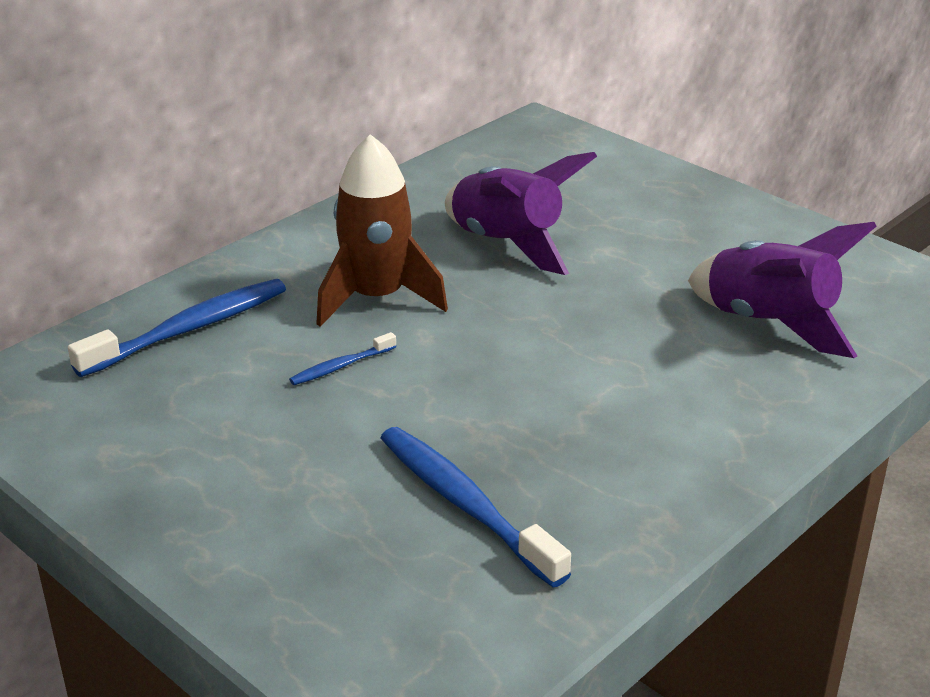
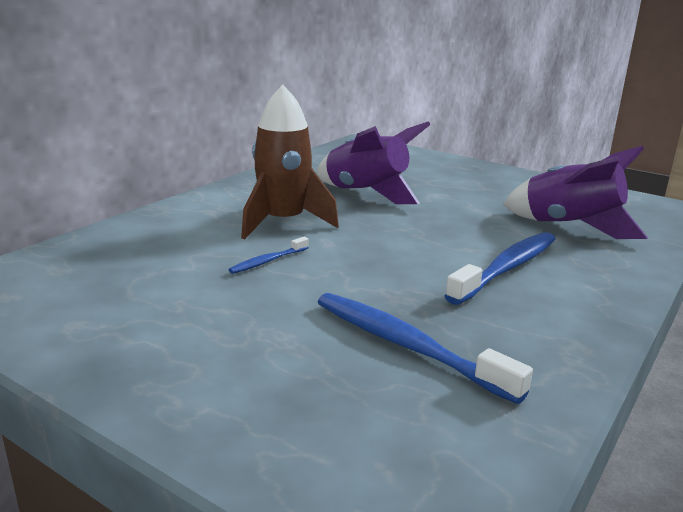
camera: 10 degrees left, 10 degrees down
blue toothbrush [68,279,286,377] -> blue toothbrush moved to [445,232,556,305]

